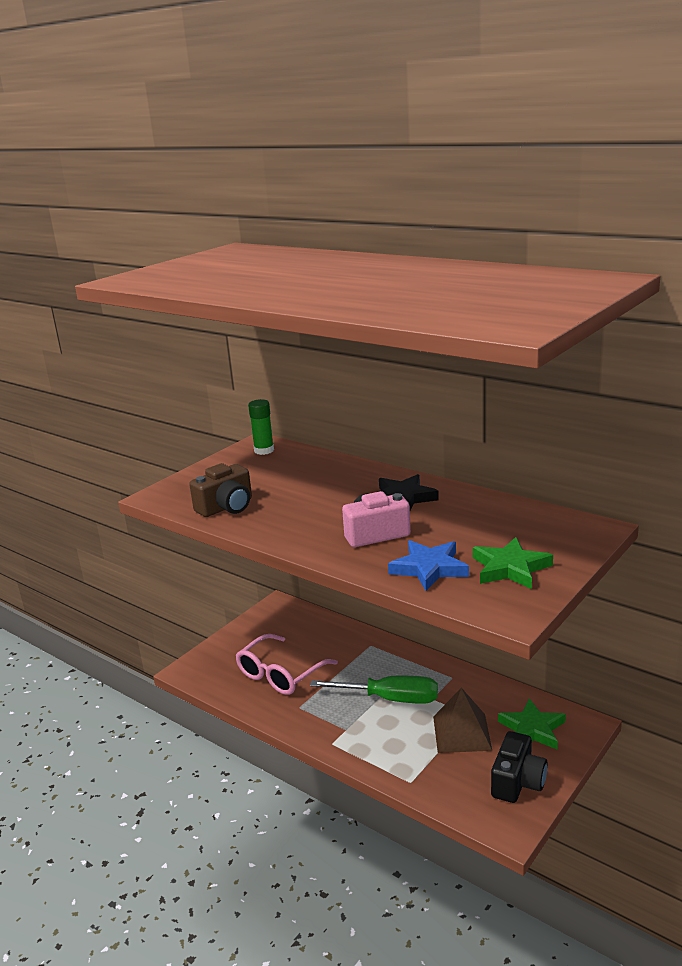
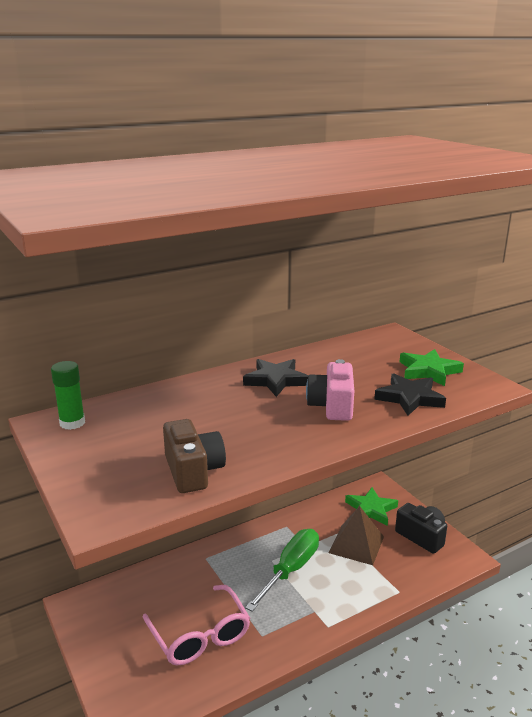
camera: 70 degrees left, 0 degrees up
blue star [388,540,469,591] -> black star [374,373,446,416]

